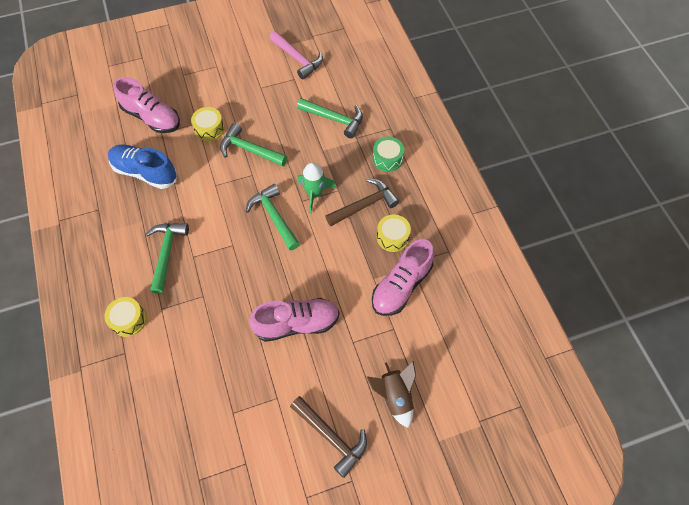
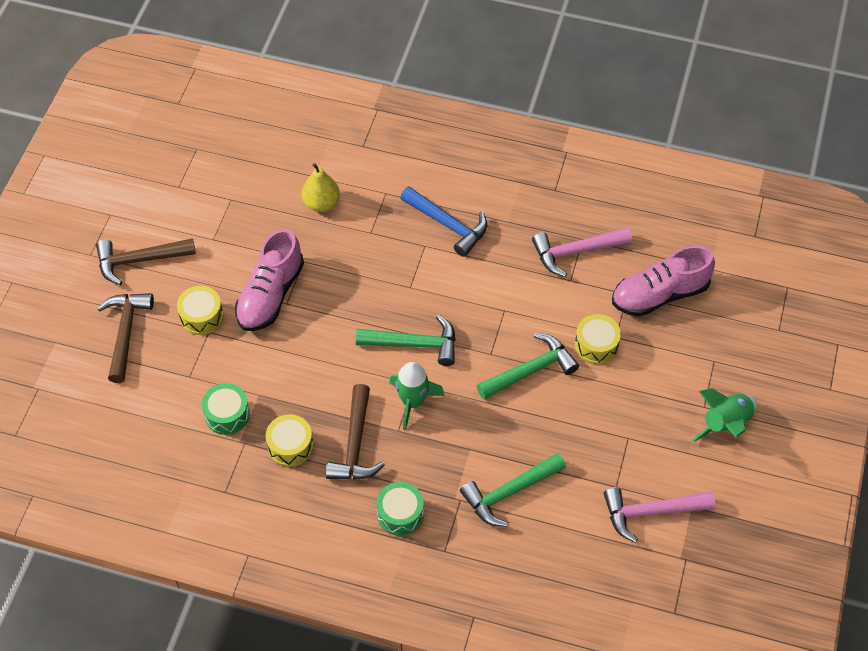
camera: 125 degrees right, 5 degrees down
yellow drum [104,297,146,337] -> yellow drum moved to [177,286,223,335]
blue shoe [108,144,177,189] -> pink hammer [532,227,632,277]
green hammer [146,223,189,294] -> blue hammer [400,186,487,257]
brown rocket [366,361,416,428] -> brown hammer [97,293,154,383]
pink shoe [372,239,434,316] -> green drum [202,383,250,435]
none -> yellow pear [302,163,340,212]
none -> green rocket [691,388,757,442]

